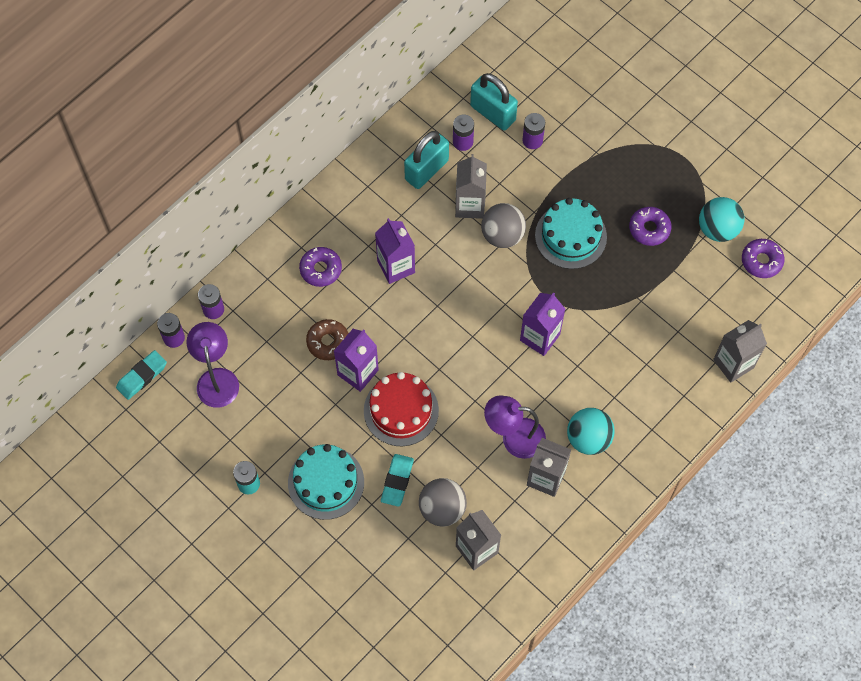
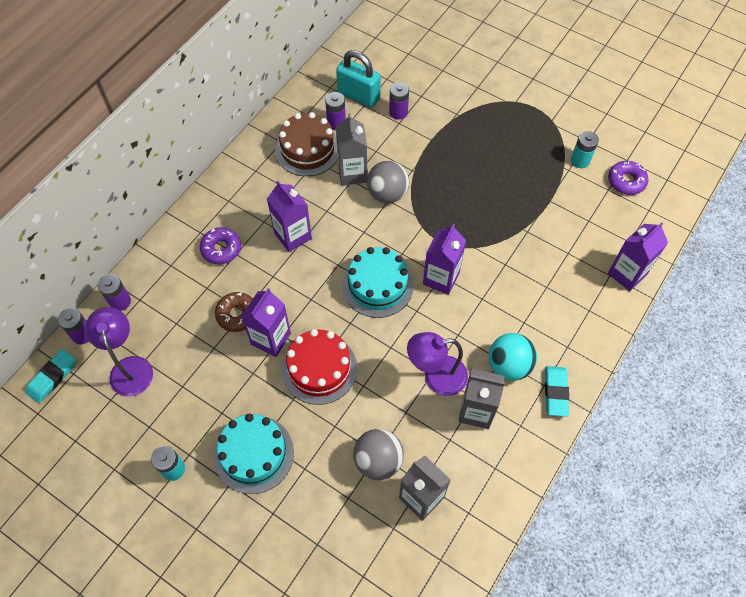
camera: 10 degrees left, 5 degrees down
turquoise eraser [381,454,414,507] -> turquoise eraser moved to [545,366,569,417]
turquoise padlock [404,131,449,189] -> brown cake [275,112,338,176]
turquoise cake [535,198,607,269] -> turquoise cake moved to [342,247,414,318]
purple donut [629,207,672,246] -> none
turquoise ball [699,197,744,242] -> turquoise battery [571,131,599,168]
grey carton [713,320,767,383] -> purple carton [608,222,668,291]

